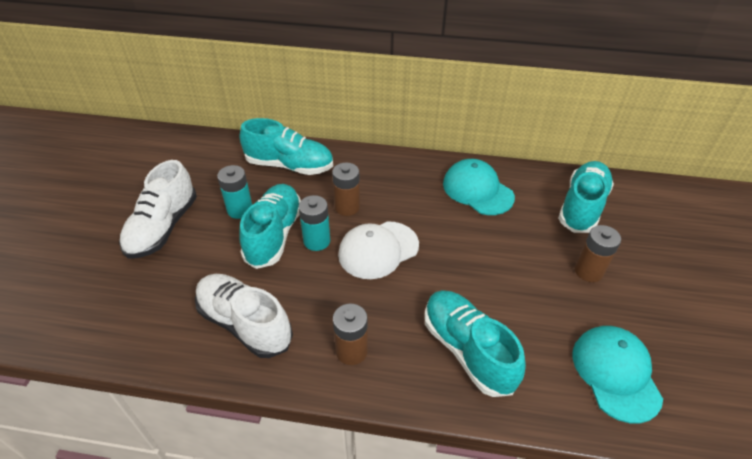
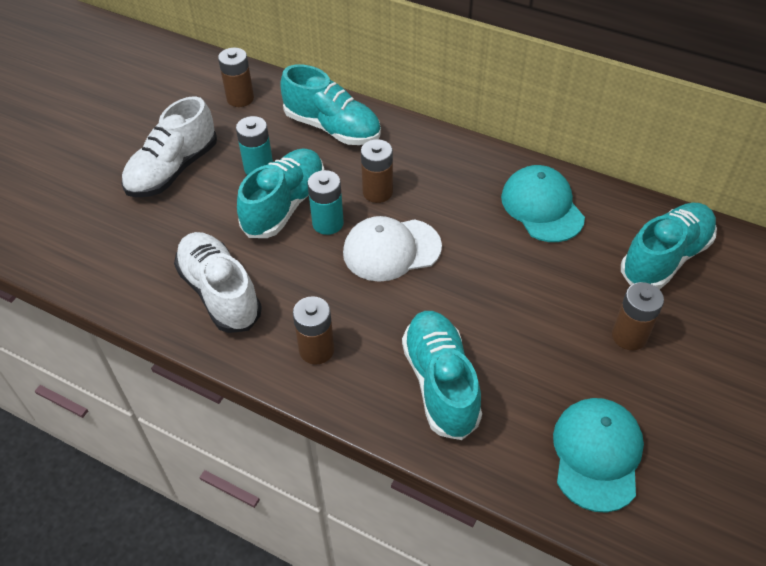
camera: 20 degrees right, 5 degrees up
none -> brown battery [218,48,254,107]

